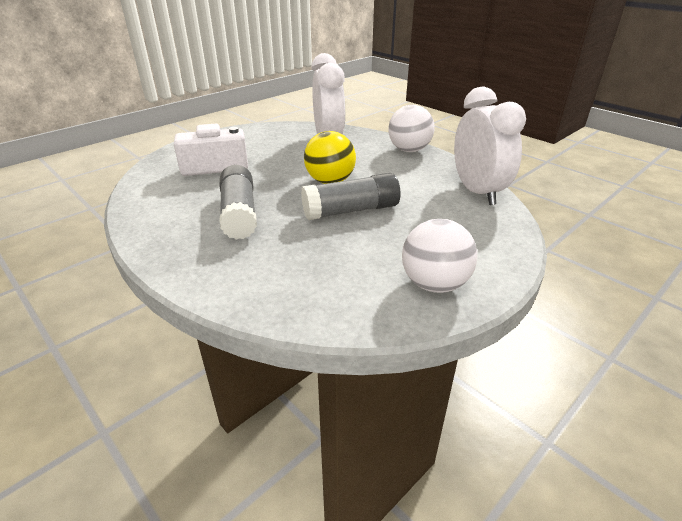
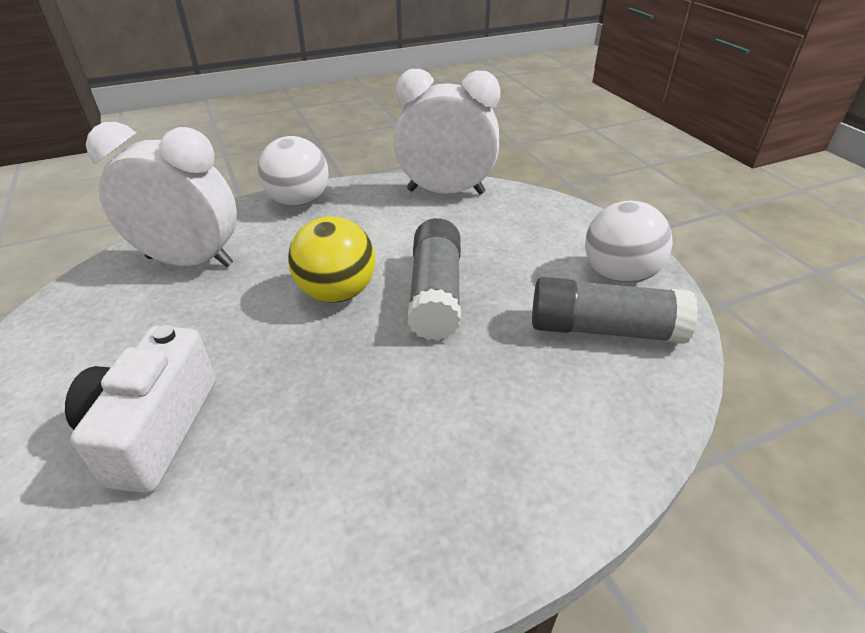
camera: 70 degrees left, 5 degrees up
grey glue stick [220,165,257,240] -> grey glue stick moved to [532,277,698,344]

